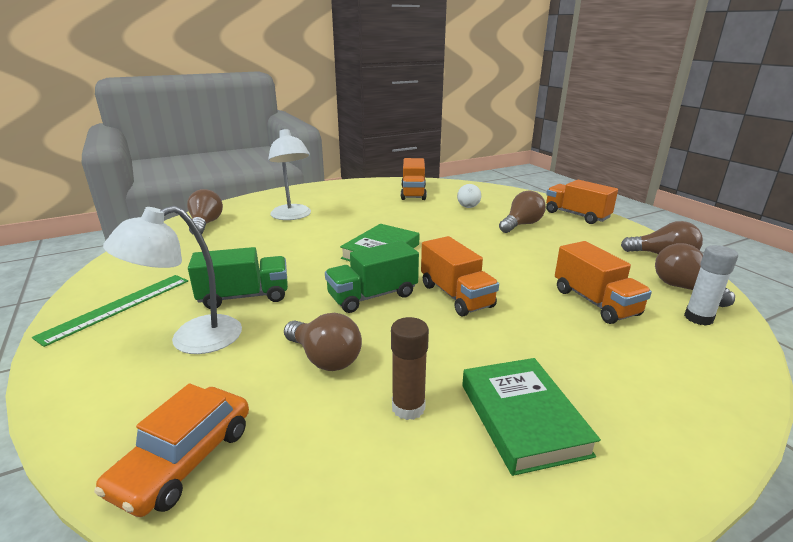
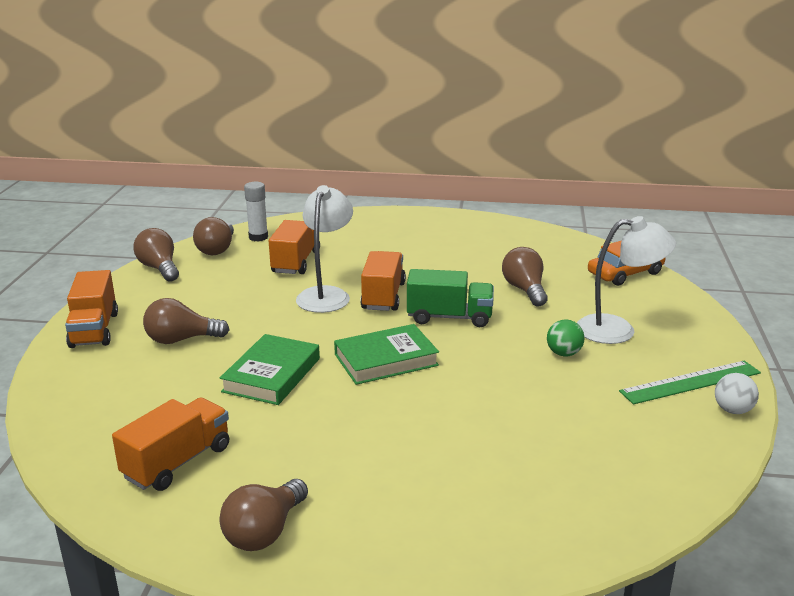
camera: 145 degrees left, 0 degrees up
brown light bulb [187,189,223,235] -> brown light bulb moved to [220,479,308,551]
green truck [188,247,288,309] -> green ball [547,319,584,357]
white lamp [268,128,311,220] -> white lamp moved to [296,185,353,313]
brown glue stick [391,317,429,420] -> none
white ball [457,184,481,208] -> white ball moved to [715,373,759,414]
green book [462,358,601,476] -> green book moved to [220,334,320,405]

